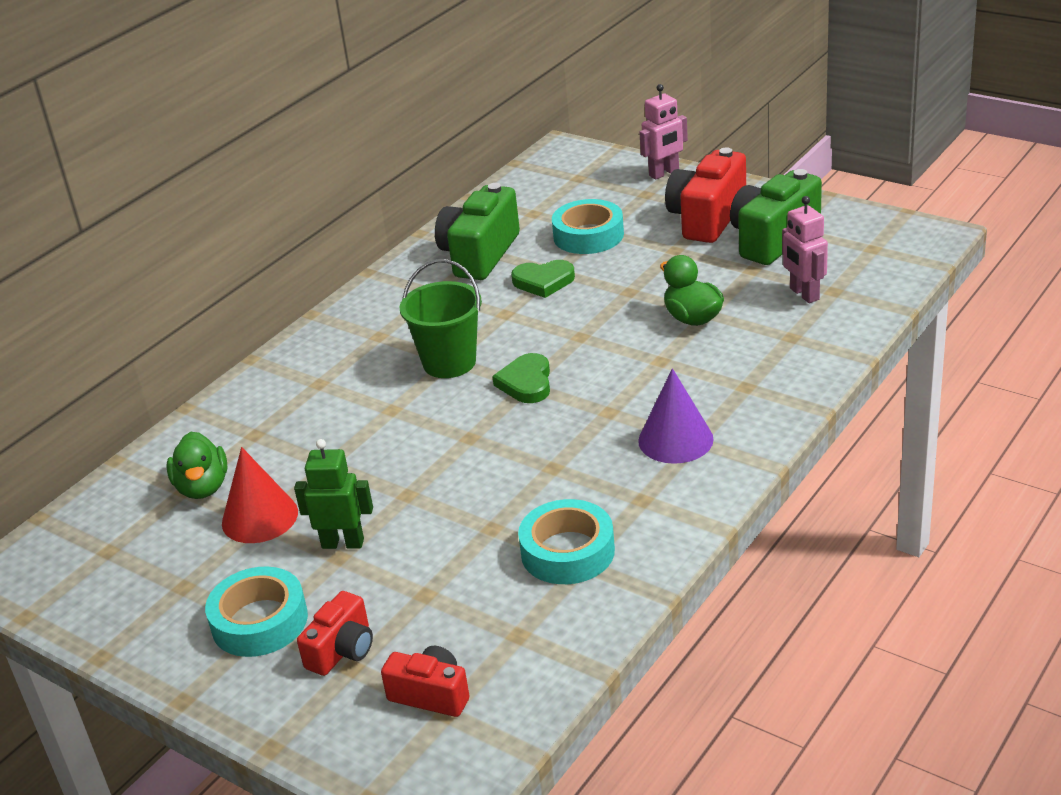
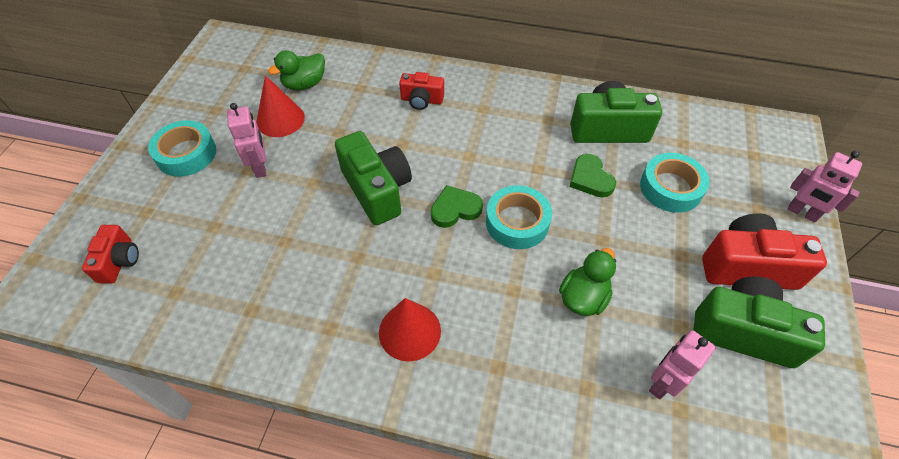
camera: 65 degrees right, 20 degrees up
green robot [294,439,373,549] -> pink robot [227,103,266,178]
red camera [297,591,373,676] -> red camera moved to [399,72,444,110]
green bucket [400,259,482,378] -> none
turquoise tape [518,499,615,584] -> turquoise tape moved to [486,185,552,249]
purple cone [638,368,714,464] -> red cone [379,298,441,362]
none -> green camera [335,131,412,225]

